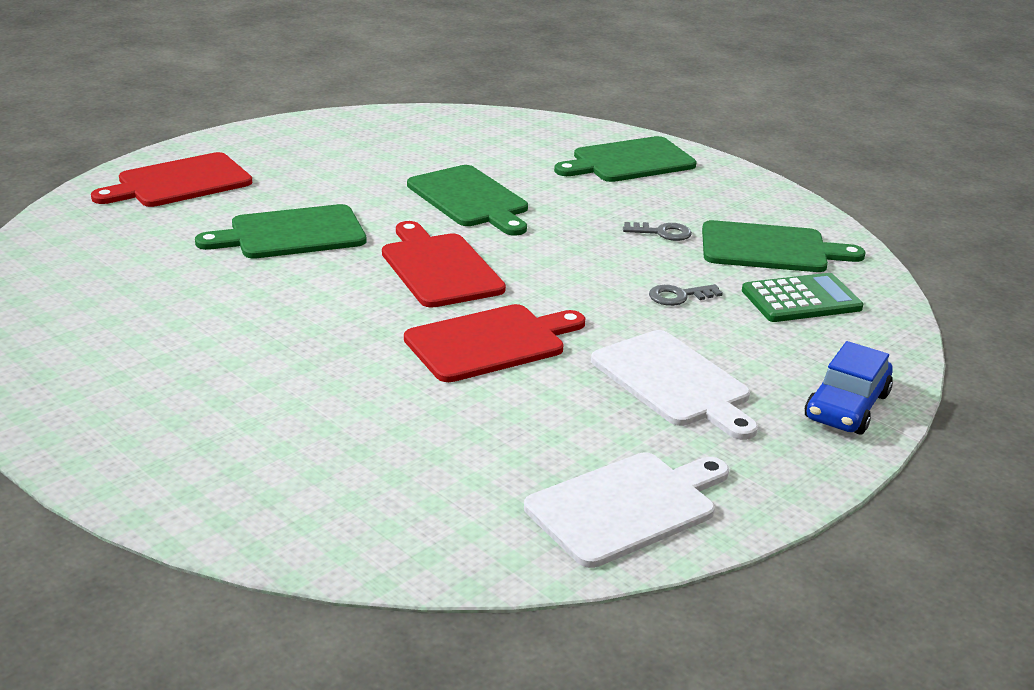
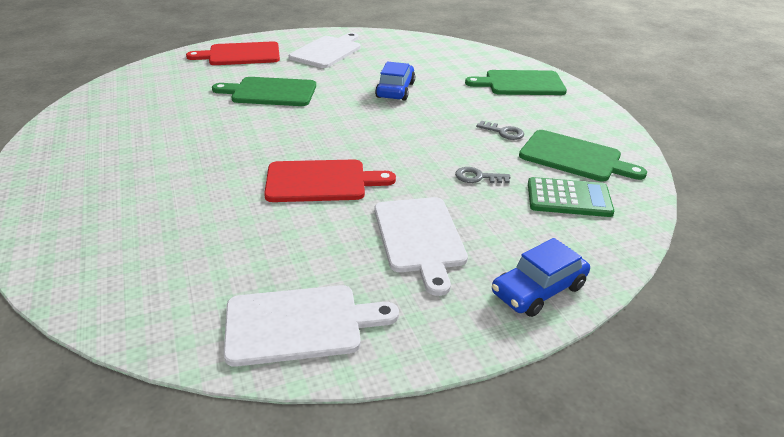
camera: 25 degrees right, 5 degrees up
red cutting board [382,221,506,308] -> none
green cutting board [407,165,528,236] -> blue car [375,61,415,101]
none -> white cutting board [289,33,360,68]

